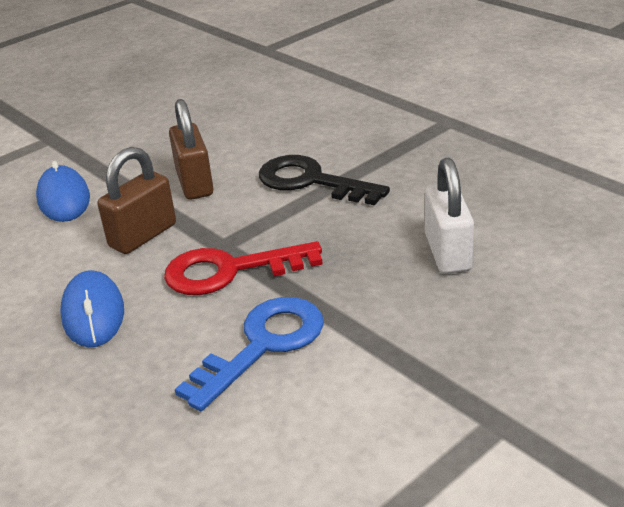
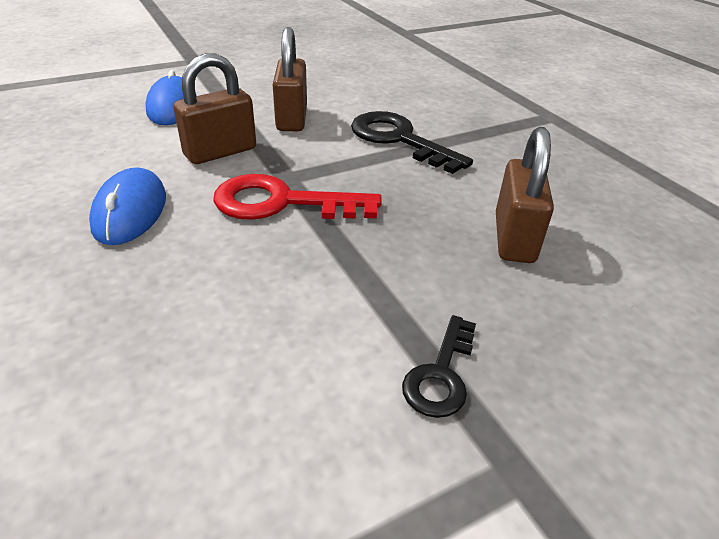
camera: 10 degrees right, 5 degrees up
blue key [175,297,324,411] -> none
white padlock [425,158,474,274] -> brown padlock [496,127,554,263]
none -> black key [402,315,476,418]

